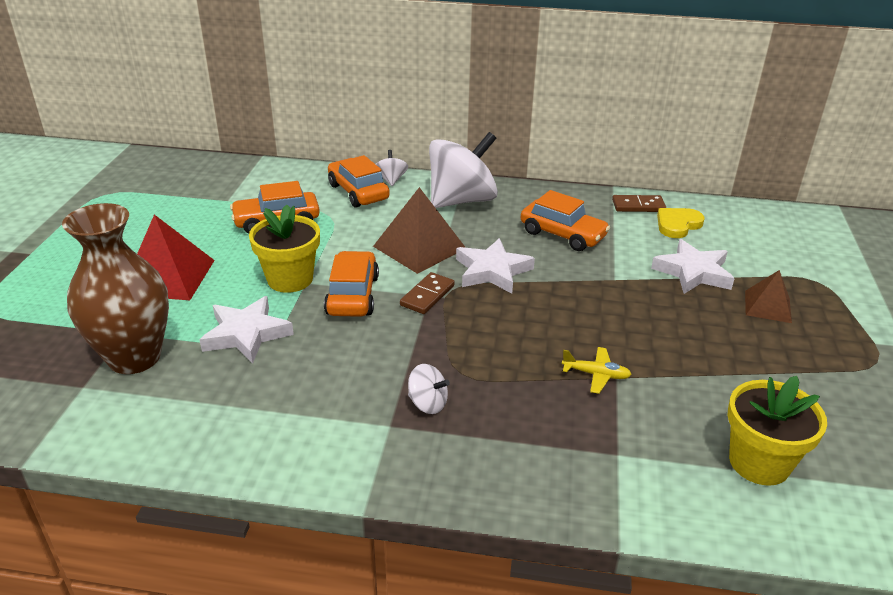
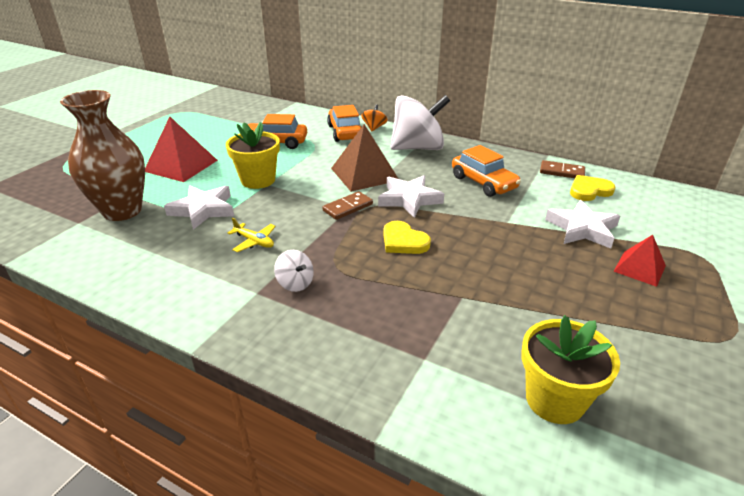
camera: 20 degrees right, 0 degrees up
orange car [324,251,379,317] -> none
white spinning top [376,150,408,186] -> orange spinning top [361,104,388,132]
yellow plane [562,347,632,394] -> yellow plane moved to [228,218,276,252]
brown pyramid [745,270,792,323] -> red pyramid [613,235,666,287]
none -> yellow heart [383,221,431,254]

